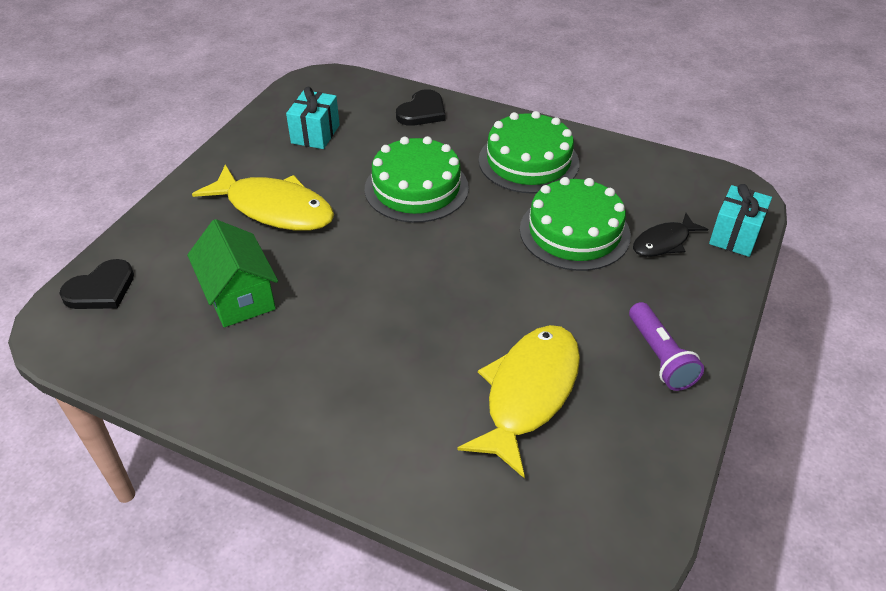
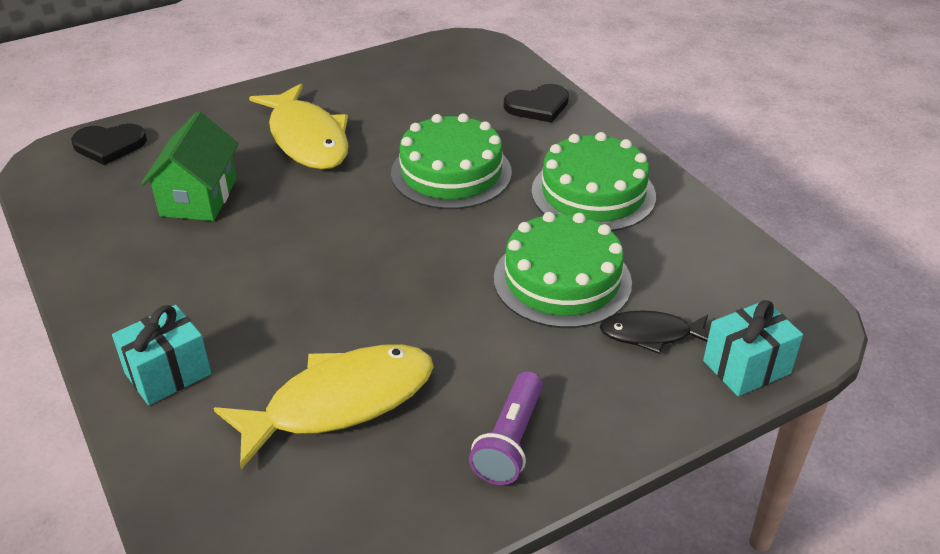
camera: 35 degrees right, 5 degrees down
turquoise gift [286,87,340,149] -> turquoise gift moved to [112,305,211,405]

